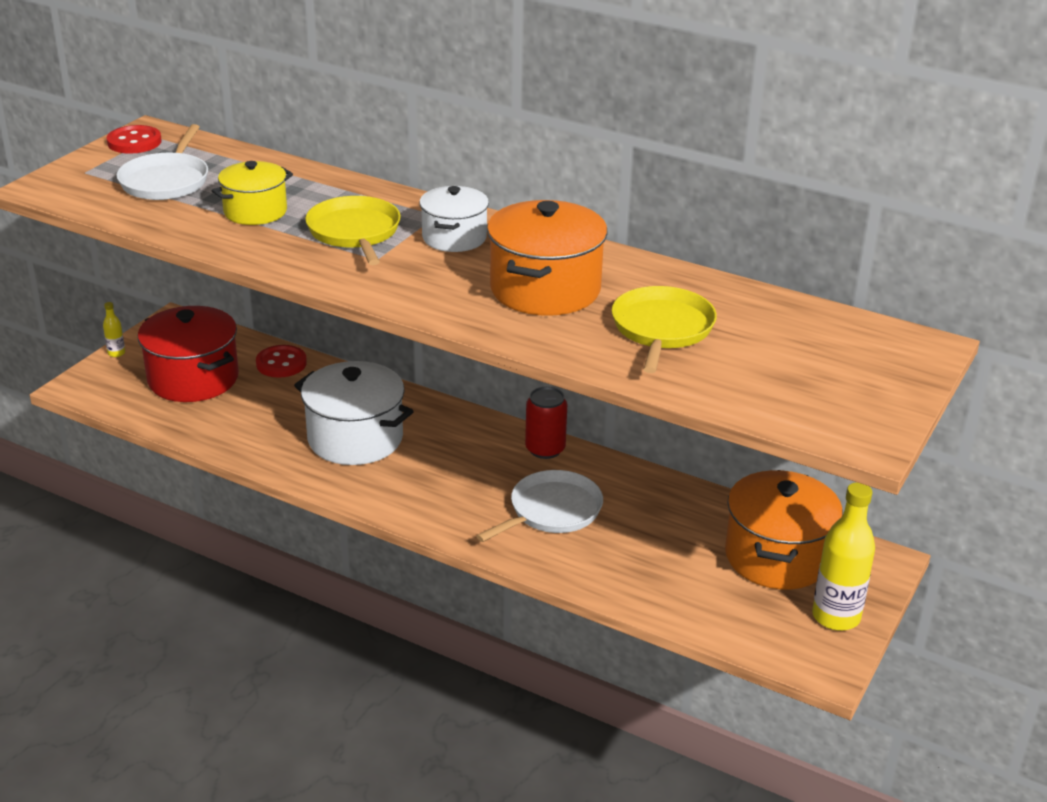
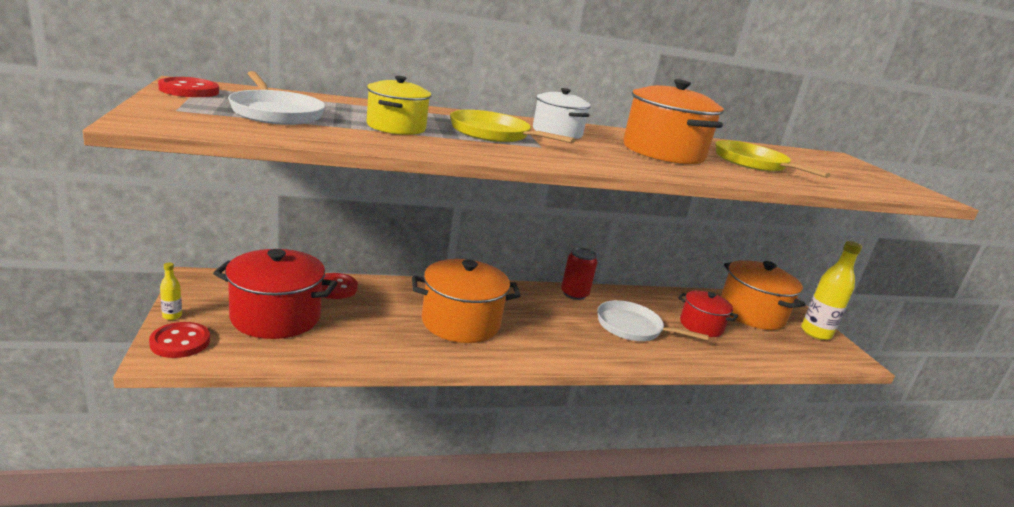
camera: 45 degrees left, 10 degrees down
white pot [294,361,414,465] -> orange pot [412,259,521,343]
white pan [476,470,603,542] -> white pan turned 75 degrees counterclockwise [597,300,709,341]
none -> red button [149,322,210,358]
none -> red pot [678,290,738,337]

